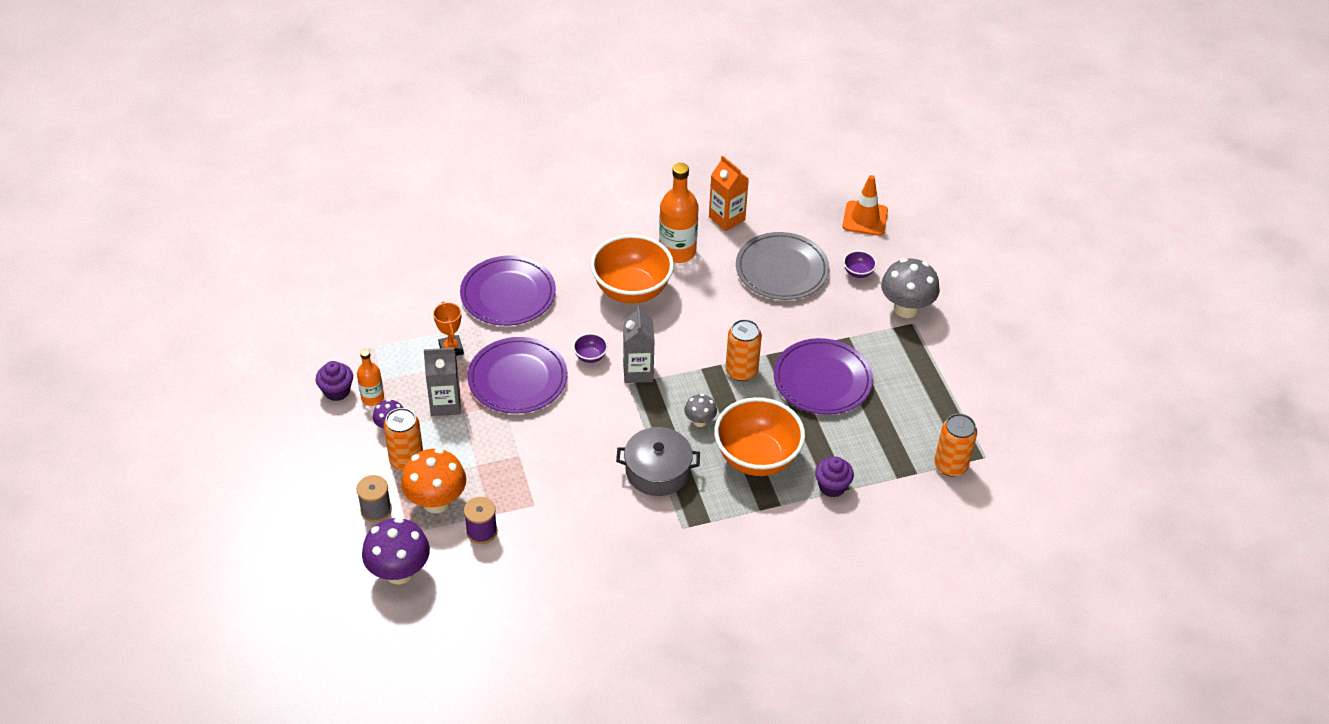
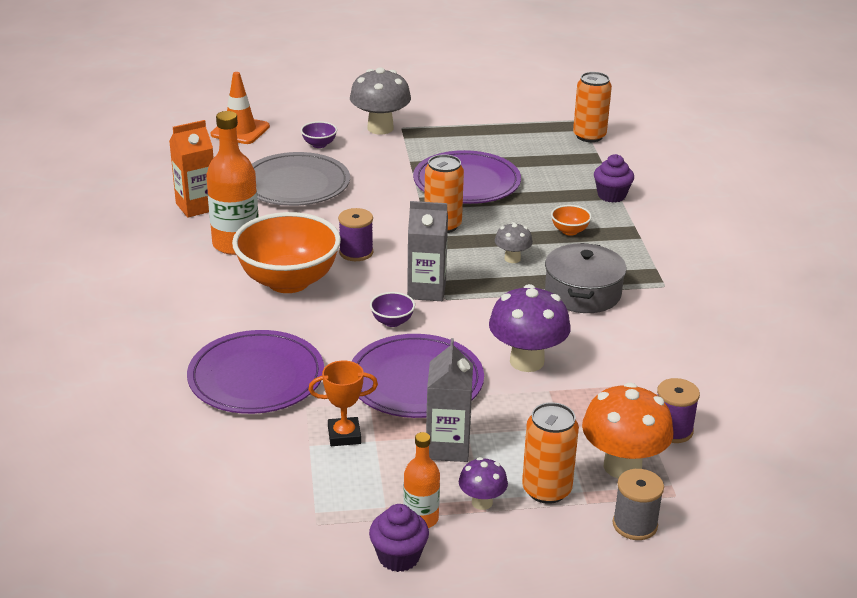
camera: 80 degrees left, 15 degrees down
purple mushroom [362,517,430,584] -> purple mushroom moved to [489,284,571,372]
orange bowl [714,397,805,476] -> orange bowl [551,205,592,236], size x0.41
none -> purple spool [338,208,373,261]

